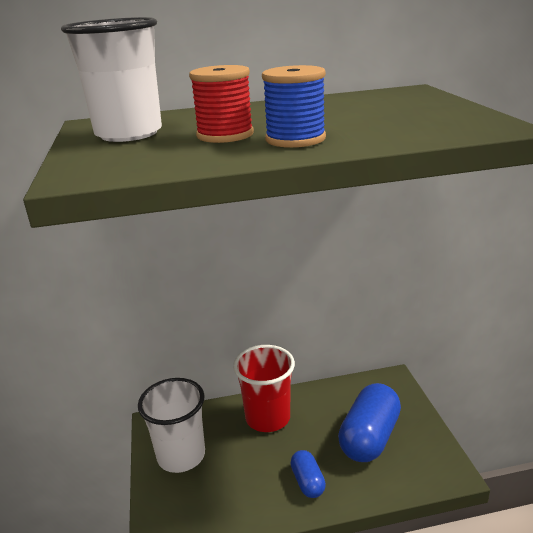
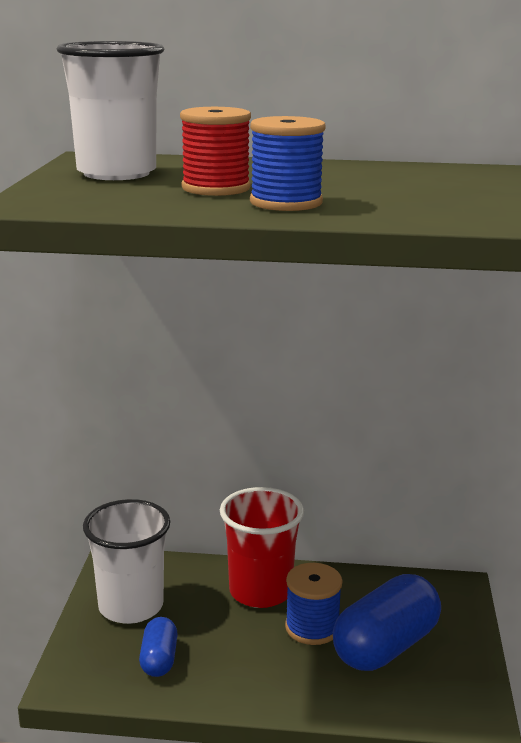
camera: 15 degrees right, 5 degrees down
blue capsule [290,450,326,498] -> blue capsule moved to [139,617,178,677]
none -> blue spool [285,563,342,645]

